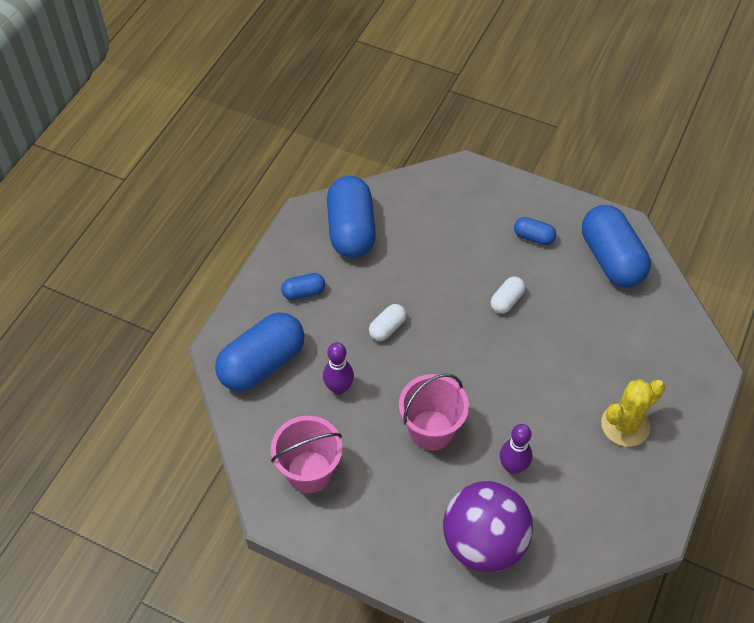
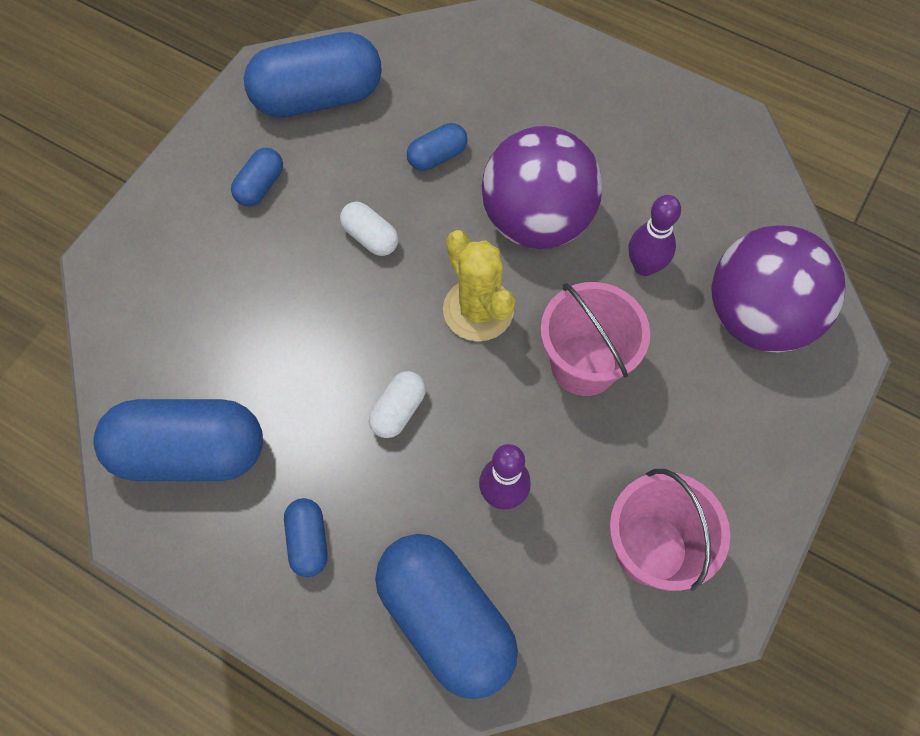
camera: 85 degrees left, 10 degrees up
white capsule [369,304,406,341] -> white capsule turned 75 degrees clockwise [369,371,426,438]
yellow cactus [601,379,665,447] -> yellow cactus moved to [443,230,515,341]
none -> blue capsule [407,123,468,171]
none -> purple ball [481,126,603,249]

